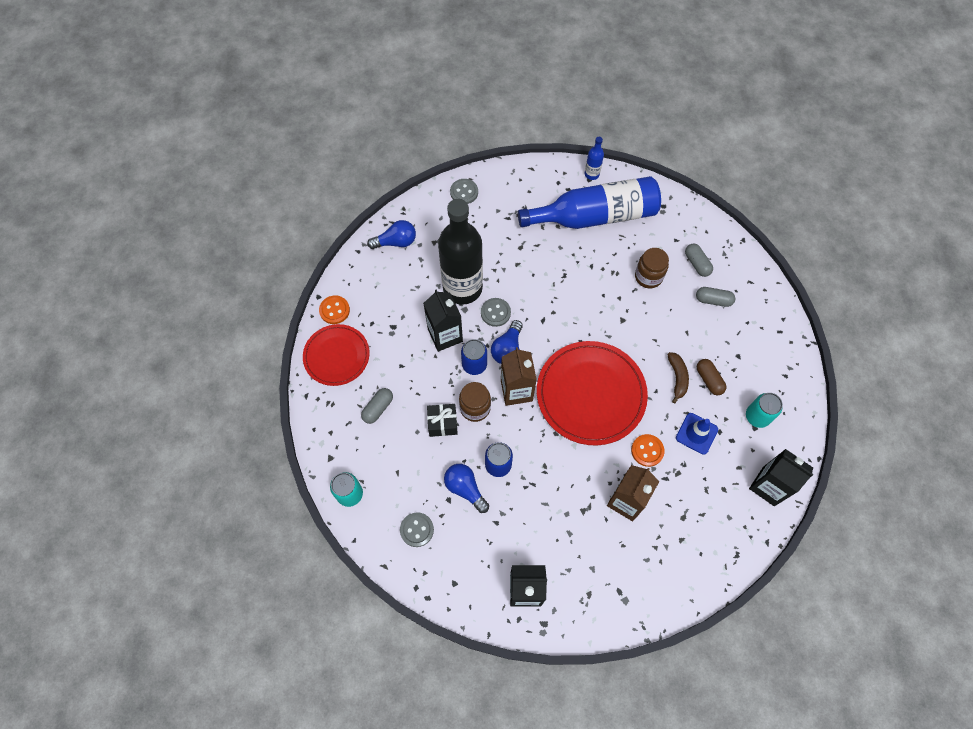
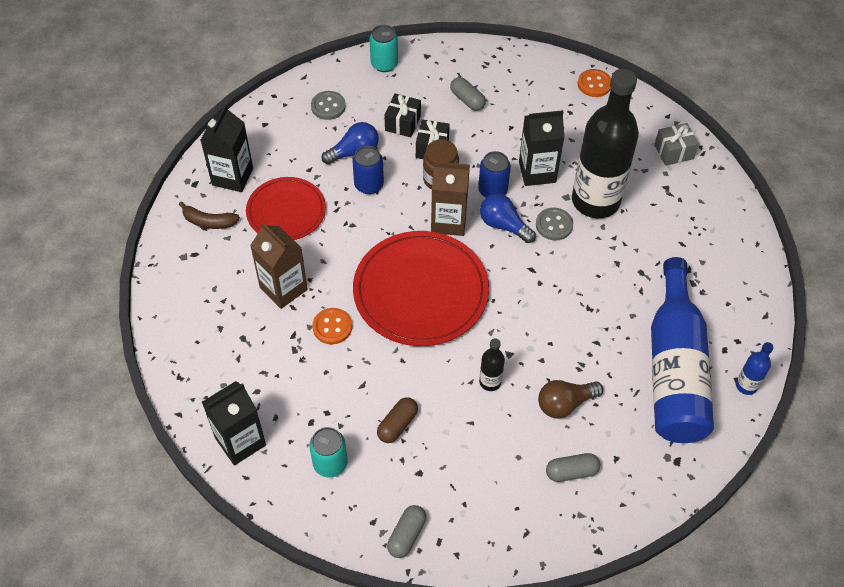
camera: 105 degrees right, 10 degrees down
red plate [303,324,370,386] -> red plate moved to [246,177,326,240]
blue light bulb [367,220,416,249] -> grey gift [654,123,699,166]
grey button [450,179,478,204] -> none
brown jar [635,248,669,288] -> brown light bulb [538,380,603,419]
brown banana [667,352,689,403] -> brown banana moved to [179,201,240,229]
blue traffic cone [676,413,718,455] -> none
grey capsule [696,287,735,307] -> grey capsule moved to [387,505,426,558]
brown capsule [697,359,726,395] -> brown capsule turned 45 degrees counterclockwise [377,397,418,443]
none -> black gift [384,94,421,137]
none -> black bottle [479,338,505,391]

